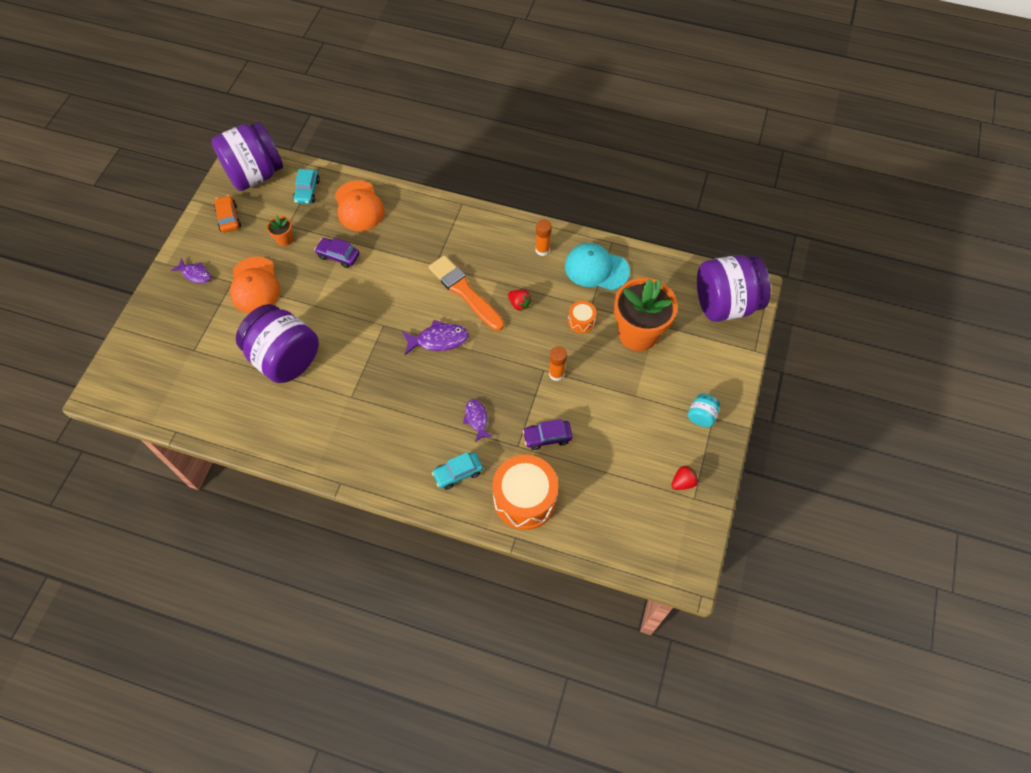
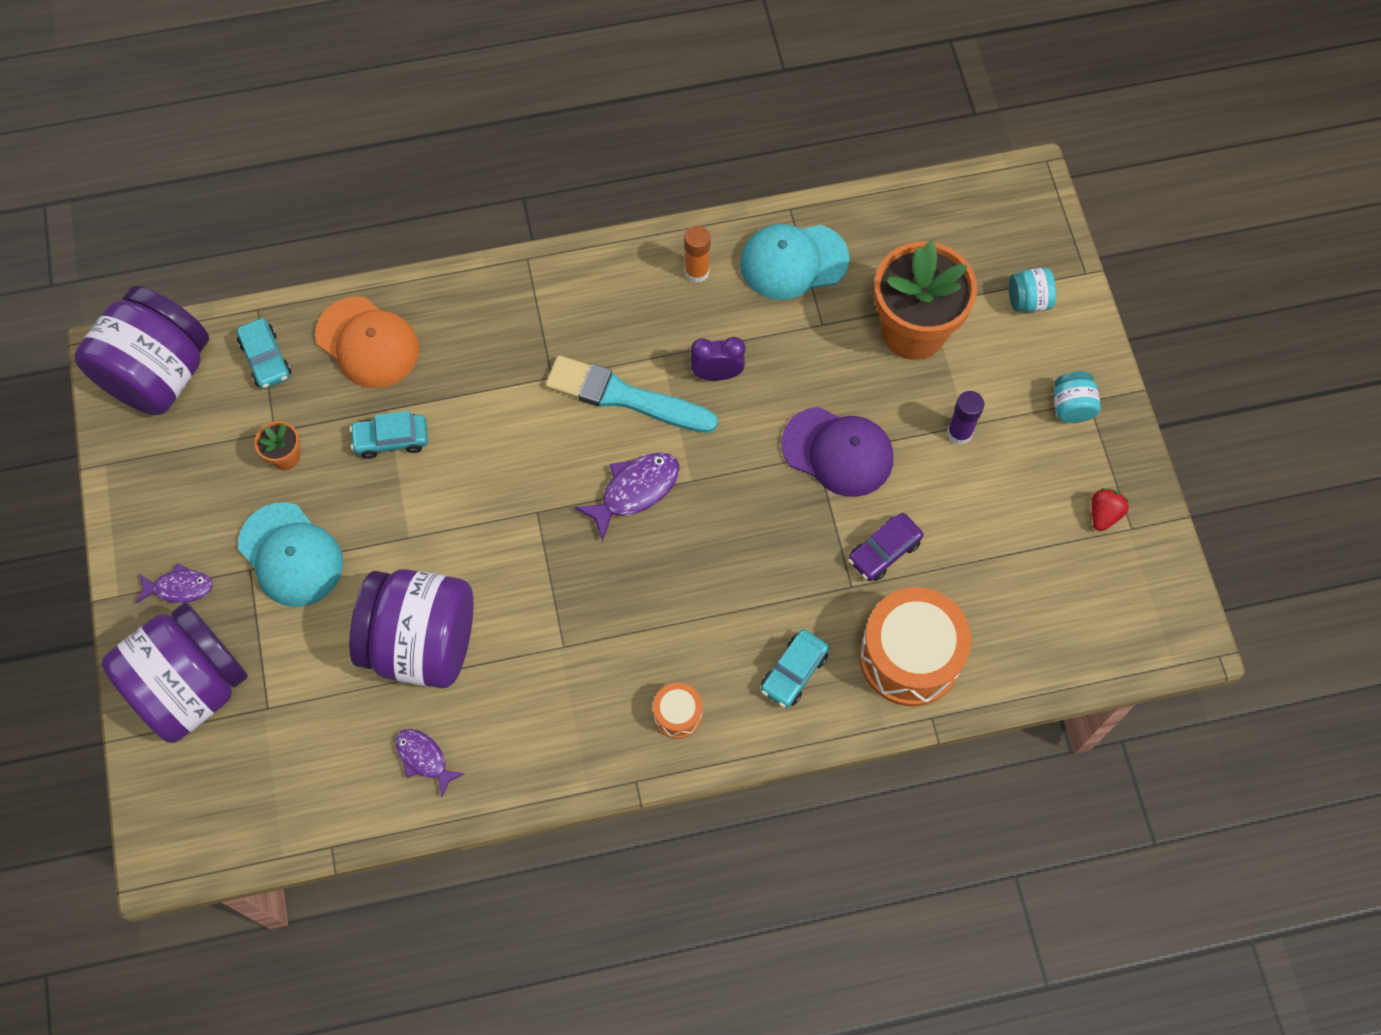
camera: 30 degrees left, 5 degrees up
orange car [214,195,241,233] -> none
orange cap [230,256,280,313] -> turquoise cap [238,502,343,607]
purple car [314,238,360,268] -> turquoise car [350,411,428,459]
orange brush [429,255,504,331] -> turquoise brush [545,355,718,433]
purple fish [463,399,493,442] -> purple fish moved to [395,729,464,796]
red strawberry [508,290,532,311] -> purple clock [691,337,745,380]
orange glue stick [549,346,567,381] -> purple cap [781,407,893,497]
orange drum [568,301,596,333] -> orange drum moved to [653,683,702,739]
purple jar [697,255,771,322] -> purple jar moved to [102,602,248,743]
none -> purple glue stick [947,391,984,445]
none -> turquoise jar [1009,268,1056,312]

